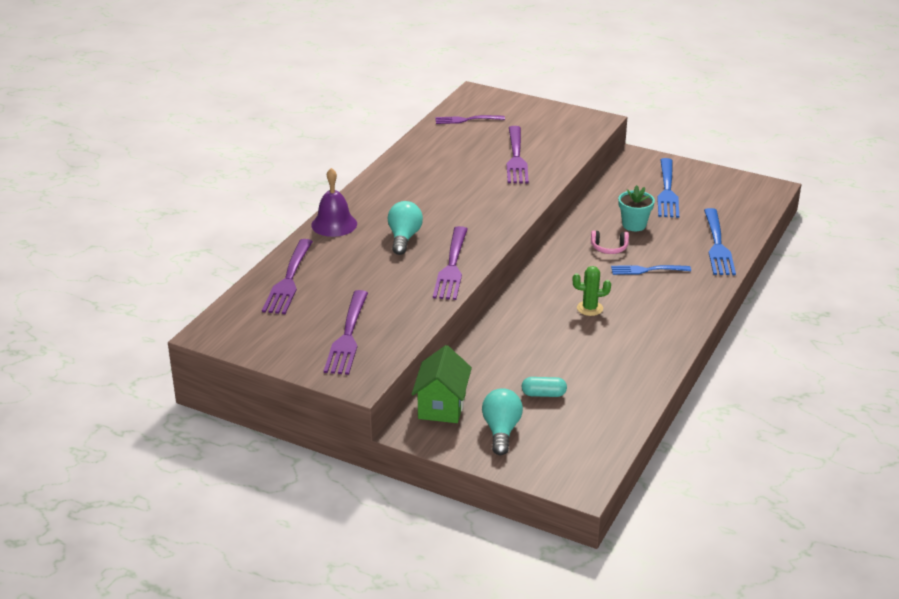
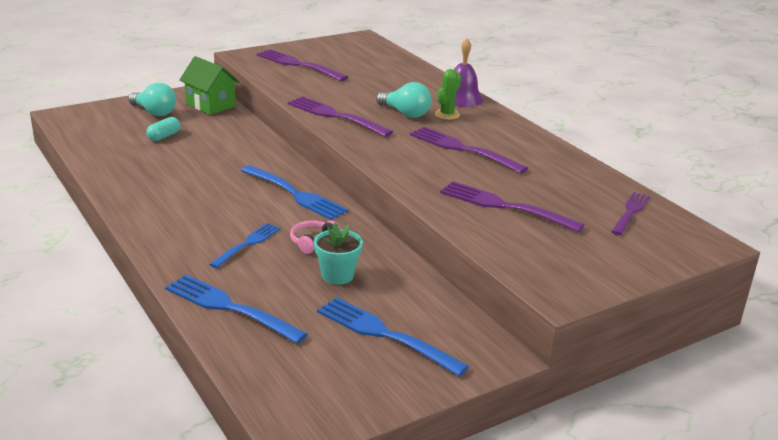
camera: 120 degrees right, 5 degrees down
purple fork [262,239,313,314] -> purple fork moved to [410,126,528,174]
green cactus [573,266,611,316] -> green cactus moved to [435,69,461,120]
none -> blue fork [241,165,349,220]

